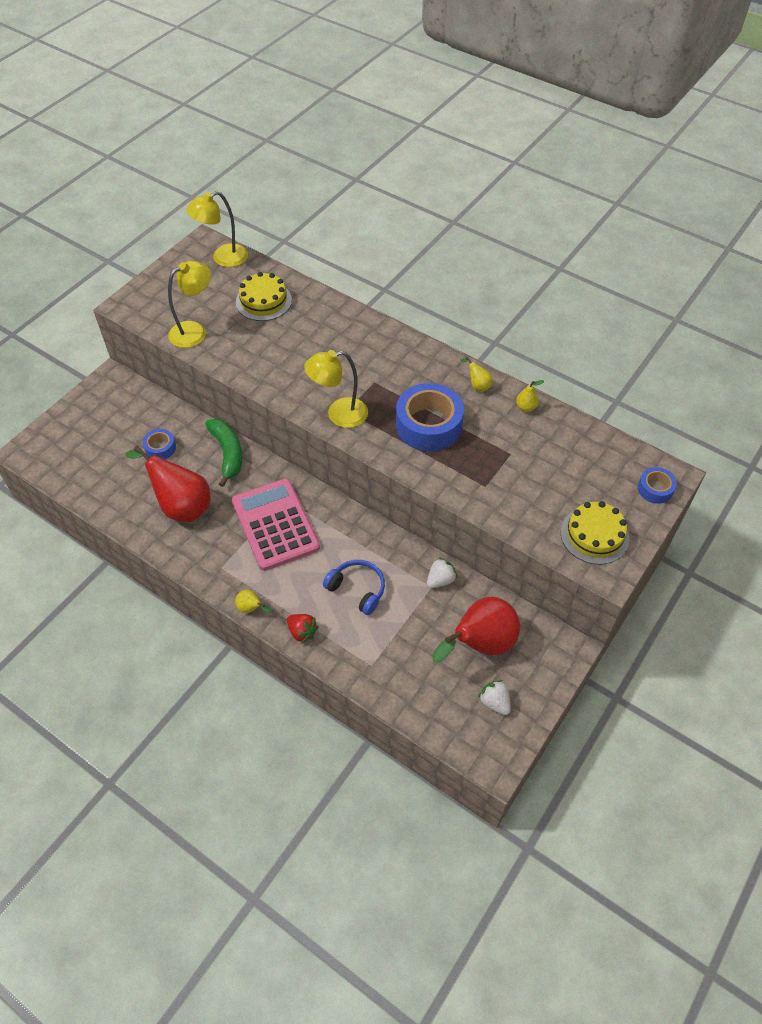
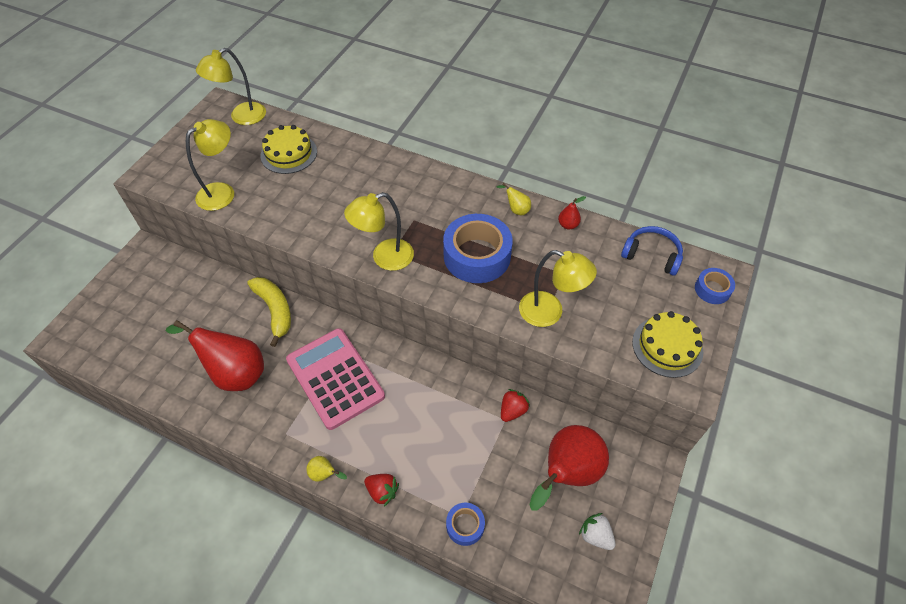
camera: 10 degrees left, 0 degrees up
blue tape [143,429,176,459] -> blue tape moved to [446,503,485,546]
green banana [206,419,243,487] -> yellow banana [247,277,291,347]
blue headphones [323,560,385,615] -> blue headphones moved to [621,226,683,276]
white strawberry [427,557,457,588] -> red strawberry [501,389,530,422]
yellow pear [516,380,544,412] -> red pear [558,196,586,230]
none -> yellow lamp [519,250,597,327]

